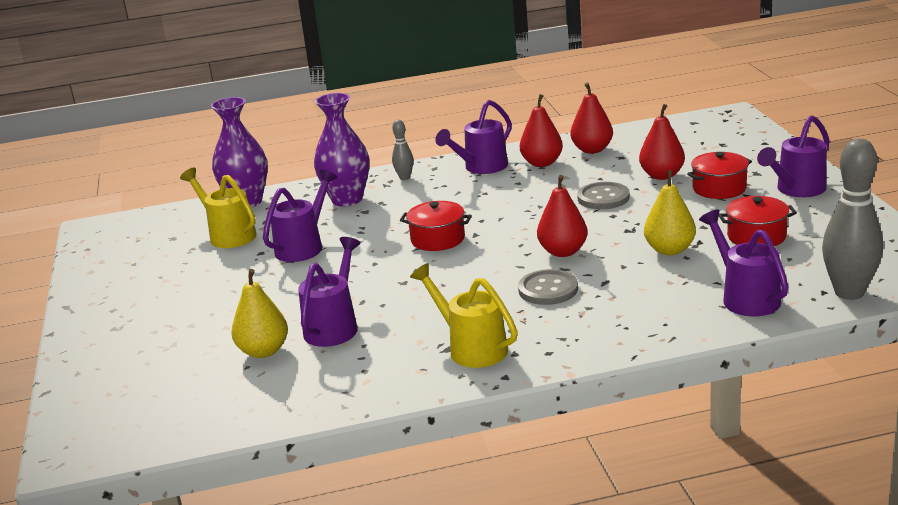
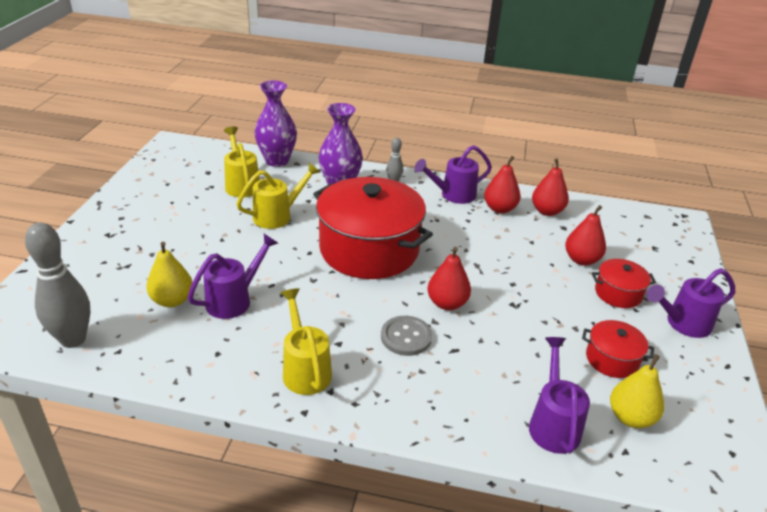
camera: 20 degrees right, 10 degrees up
purple watering can [263,169,337,262] -> yellow watering can [236,162,320,229]
red pot [400,201,472,251] -> red pot [313,177,433,279], size x2.24
grey button [577,182,630,209] -> none
yellow pear [644,170,696,255] -> yellow pear moved to [610,354,664,428]
grey bowling pin [822,139,883,300] -> grey bowling pin moved to [25,223,90,348]

